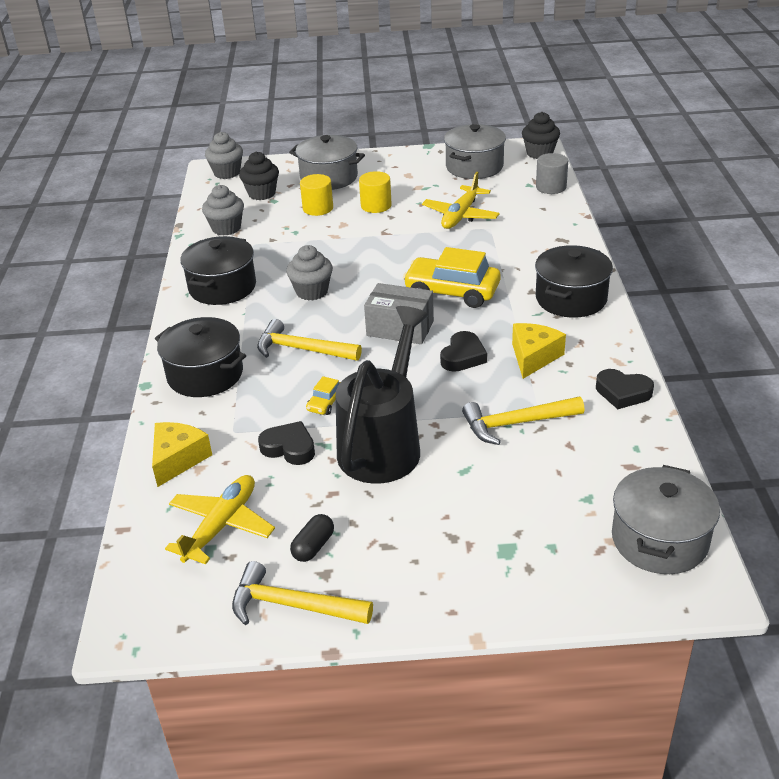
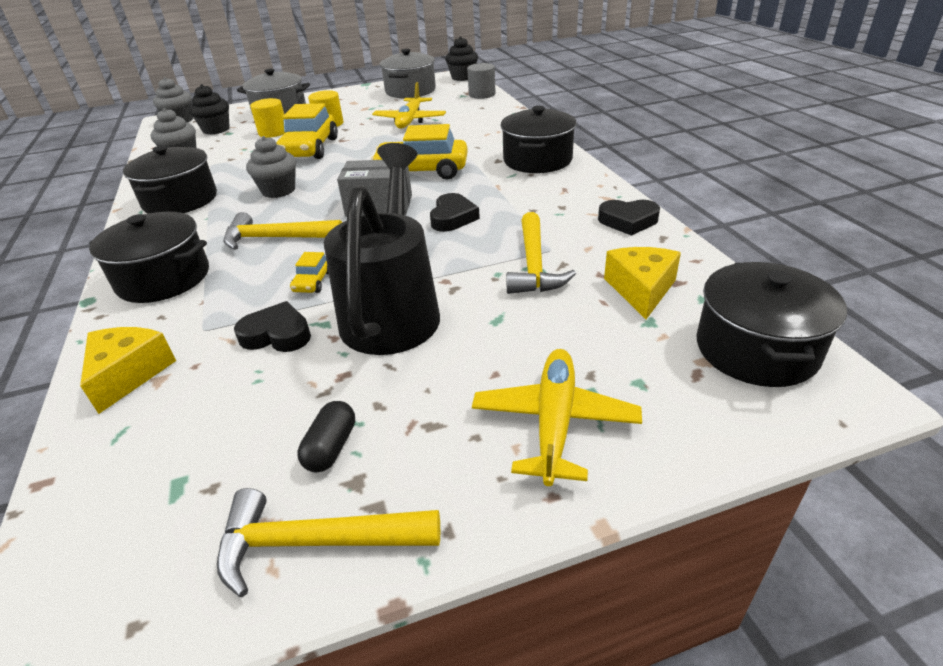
camera: 15 degrees left, 0 degrees up
yellow plane [165,475,275,564] -> yellow plane moved to [472,349,642,486]
yellow hammer [462,397,584,445] -> yellow hammer turned 60 degrees counterclockwise [506,212,576,294]
yellow cheese [512,323,566,379] -> yellow cheese moved to [604,247,681,319]
grey pot [612,465,720,574] -> black pot [696,262,847,387]
none -> yellow car [276,103,338,159]

